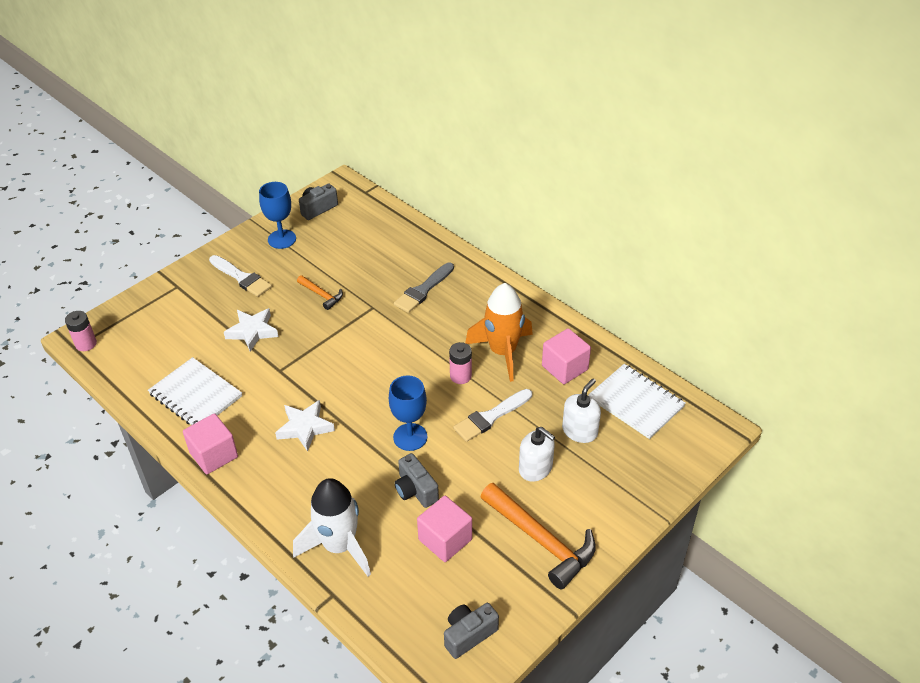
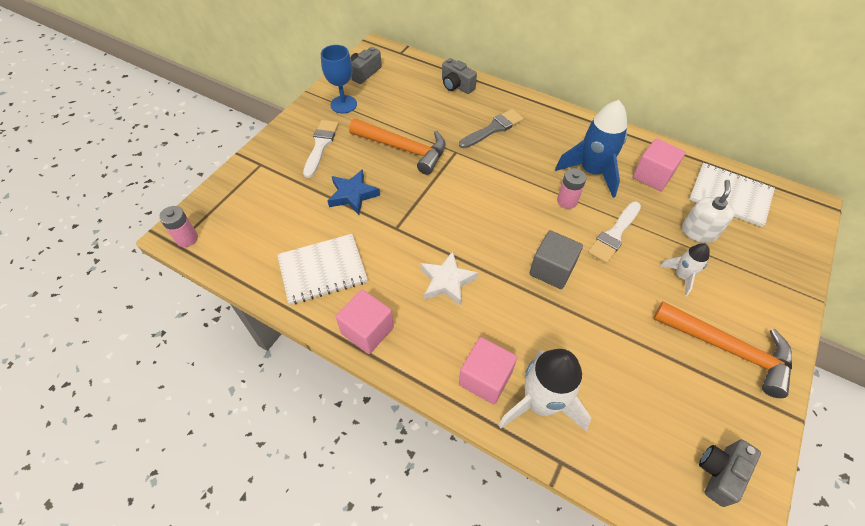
camera: 15 degrees left, 10 degrees up
white notebook [148,357,242,425] -> white notebook turned 45 degrees counterclockwise [277,234,368,305]
white brush [209,255,272,297] -> white brush turned 105 degrees counterclockwise [303,120,339,178]
white star [224,308,278,352] -> blue star [327,169,380,215]
orange hammer [297,275,343,310] -> orange hammer [349,119,445,175], size x1.97
blue goblet [389,375,427,451] -> grey cube [529,230,583,289]
grey brush [394,262,454,313] -> grey brush turned 150 degrees counterclockwise [459,109,524,148]
grey camera [394,453,439,508] -> grey camera moved to [442,58,477,94]
pink cube [417,496,472,562] -> pink cube moved to [459,337,517,404]
orange rocket [465,283,533,382] -> blue rocket [555,100,628,198]
white soap dispenser [519,427,555,482] -> white rocket [660,243,710,296]

